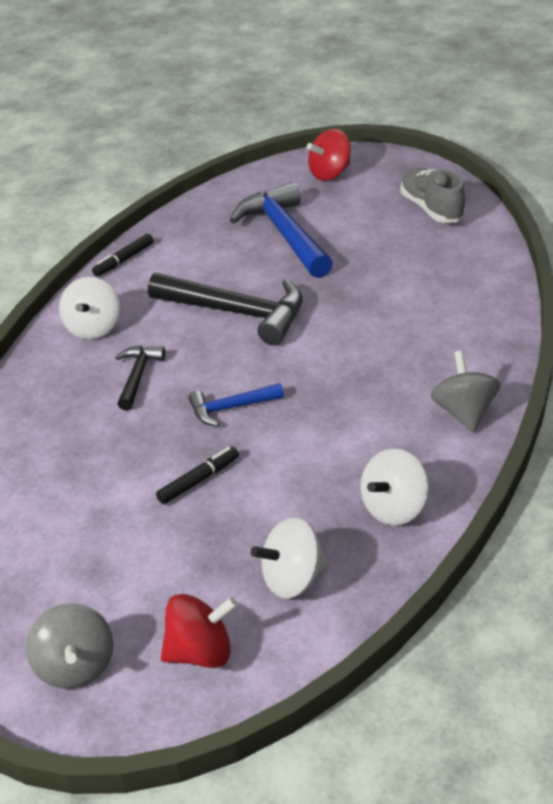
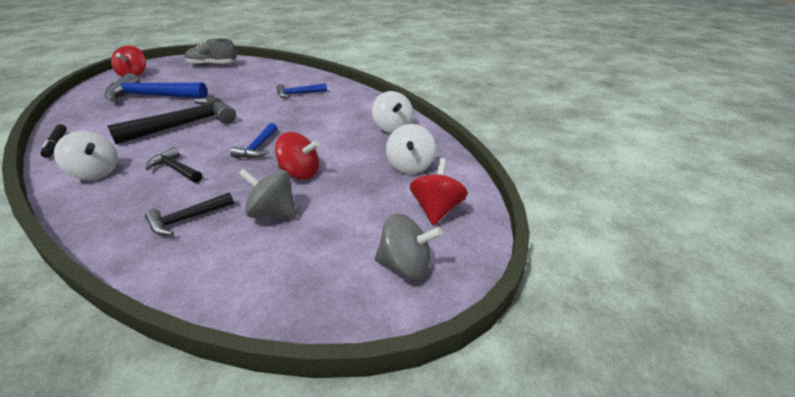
camera: 65 degrees left, 5 degrees down
black marker [156,447,239,504] -> red spinning top [275,132,320,180]
grey spinning top [431,351,501,433] -> grey spinning top moved to [238,169,297,218]
none -> black hammer [145,192,234,236]
none -> blue hammer [277,83,327,98]

